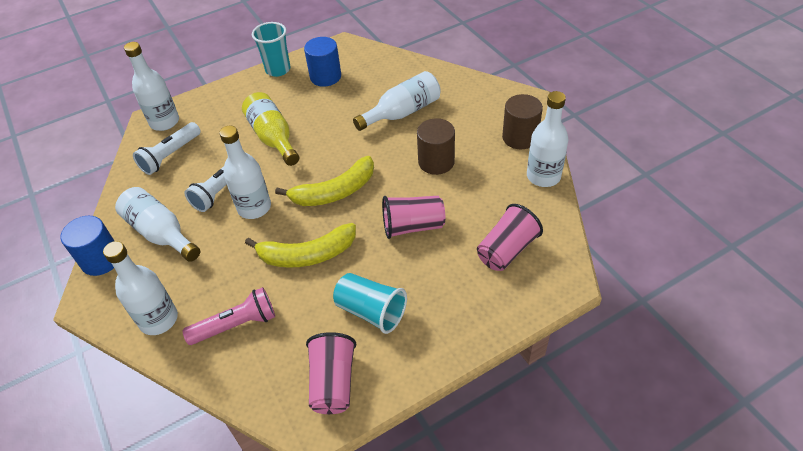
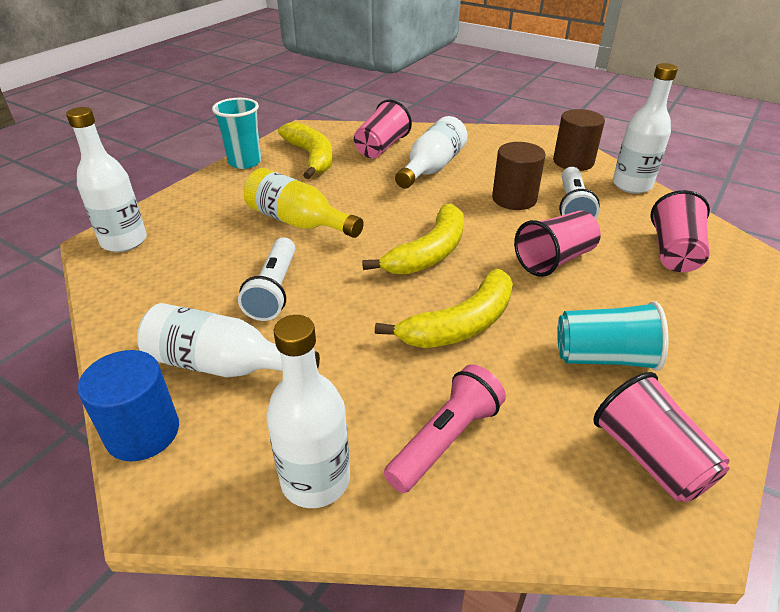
camera: 30 degrees left, 10 degrees down
white flashlight [133,122,201,175] -> white flashlight moved to [559,167,600,219]
white bottle [219,126,271,219] -> none
blue cylinder [304,37,341,87] -> yellow banana [278,122,333,179]
none -> pink cup [354,99,412,158]

